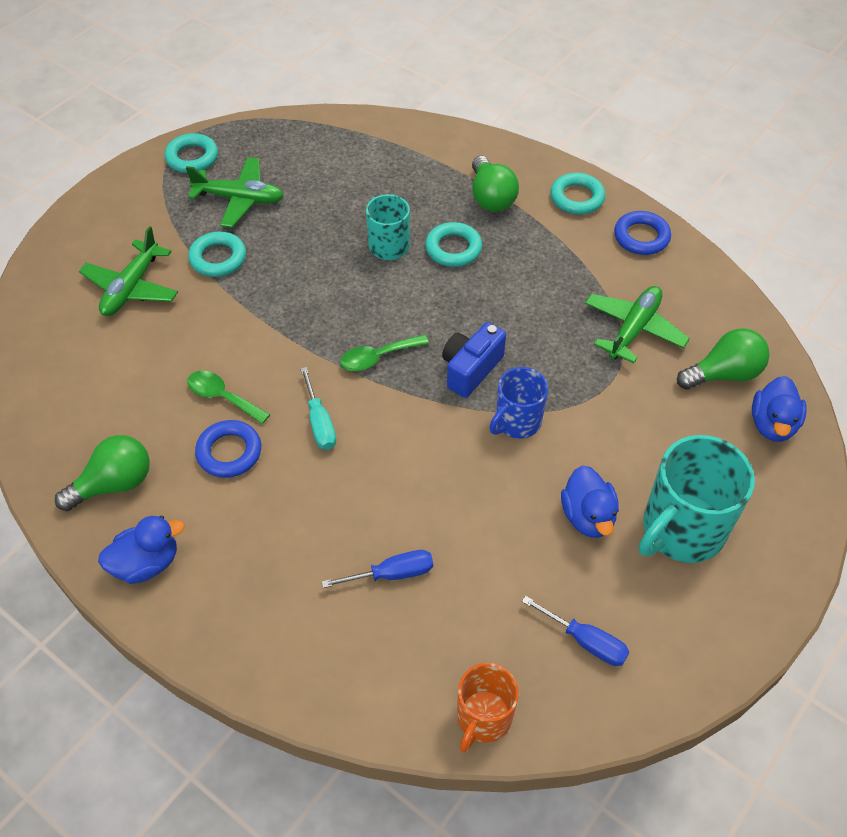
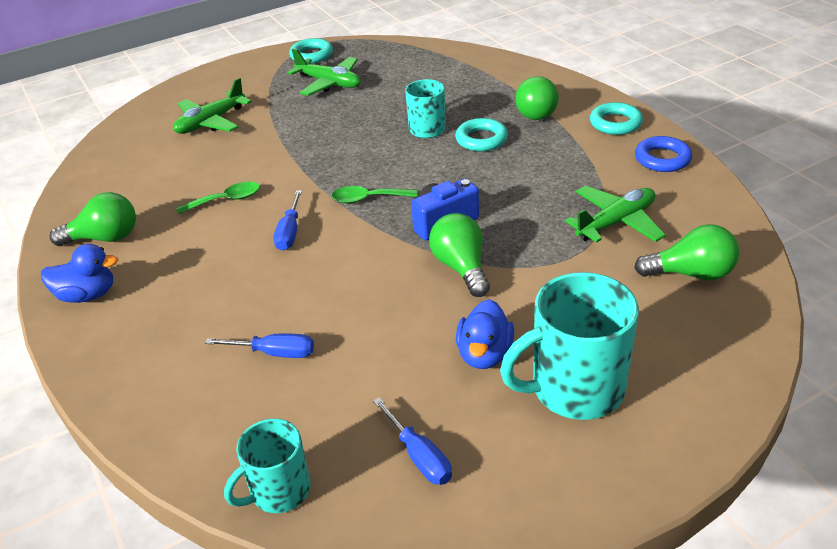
camera: 25 degrees right, 15 degrees down
green spoon [187,371,270,424] -> green spoon turned 105 degrees clockwise [176,182,260,214]
turquoise ring [188,231,246,277] -> none
blue ring [195,420,261,478] -> none
turquoise screwdriver [300,367,336,450] -> blue screwdriver [274,190,302,251]
orange mug [457,663,519,753] -> turquoise mug [224,419,311,513]
blue mug [490,367,548,439] -> green light bulb [429,213,490,297]
blue duck [752,376,807,442] -> none

